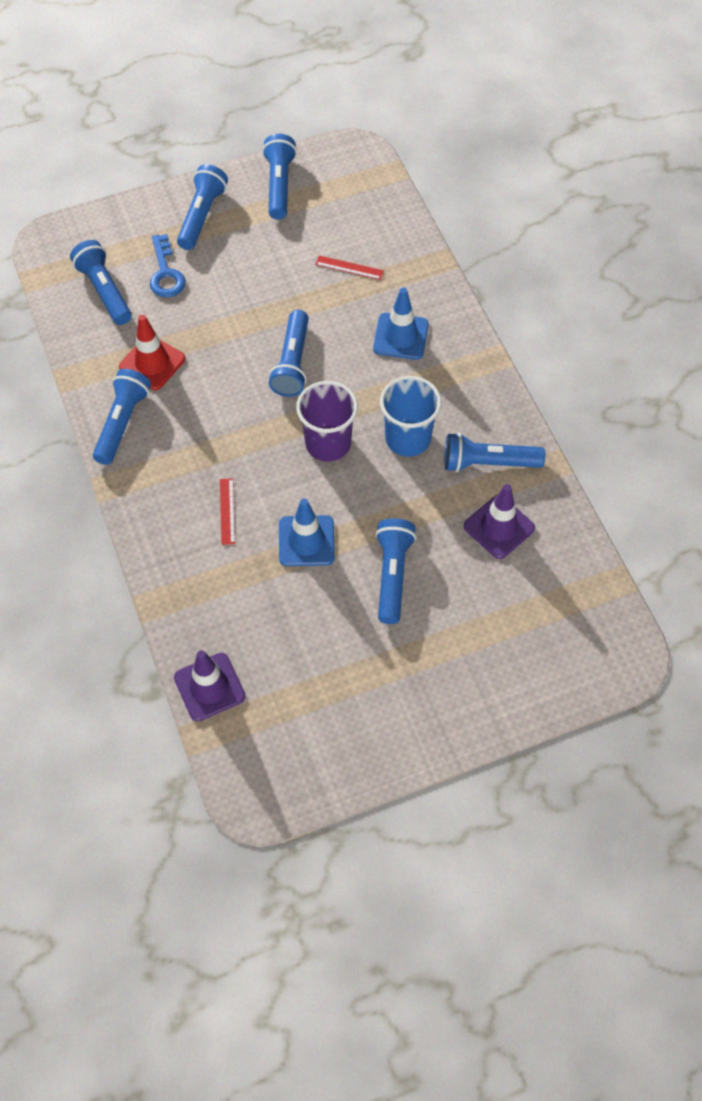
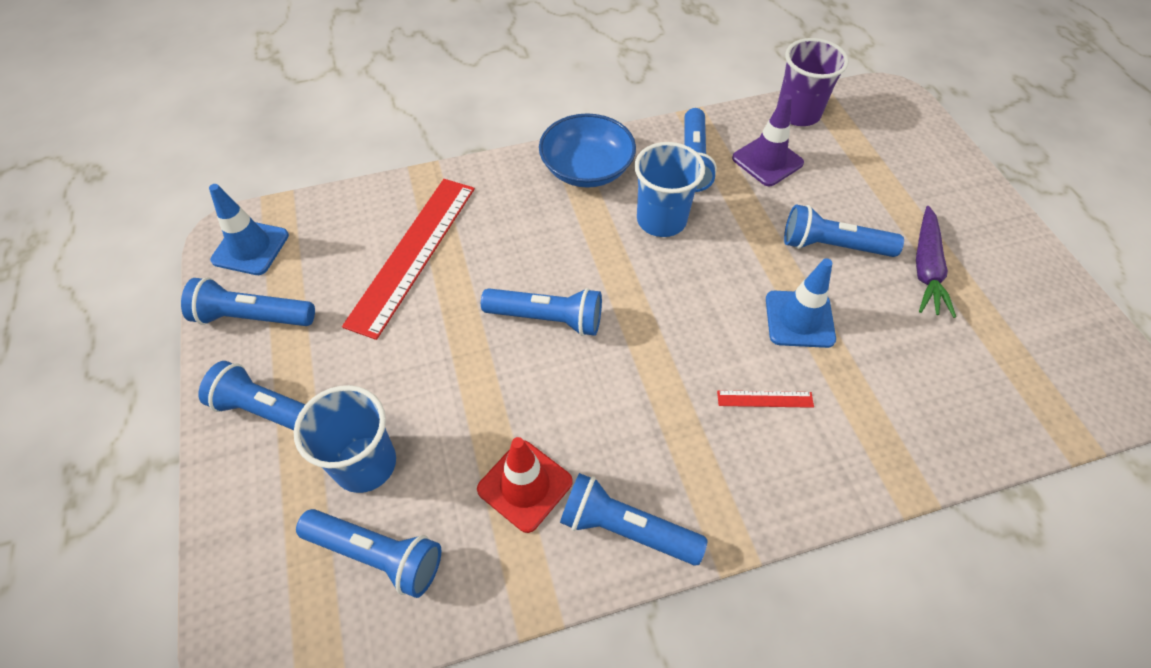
camera: 85 degrees left, 5 degrees down
blue flashlight [70,240,132,325] -> blue flashlight turned 135 degrees counterclockwise [296,509,441,598]
blue key [150,234,186,298] -> blue cup [294,385,396,493]
purple traffic cone [174,650,245,721] -> none
purple cup [296,381,358,461] -> purple cup moved to [776,38,849,126]
red ruler [315,255,384,280] -> red ruler [342,179,475,340], size x2.49
blue traffic cone [373,288,429,360] -> blue traffic cone moved to [209,184,289,275]
none -> blue bowl [539,113,636,188]
none -> purple carrot [916,206,956,318]

